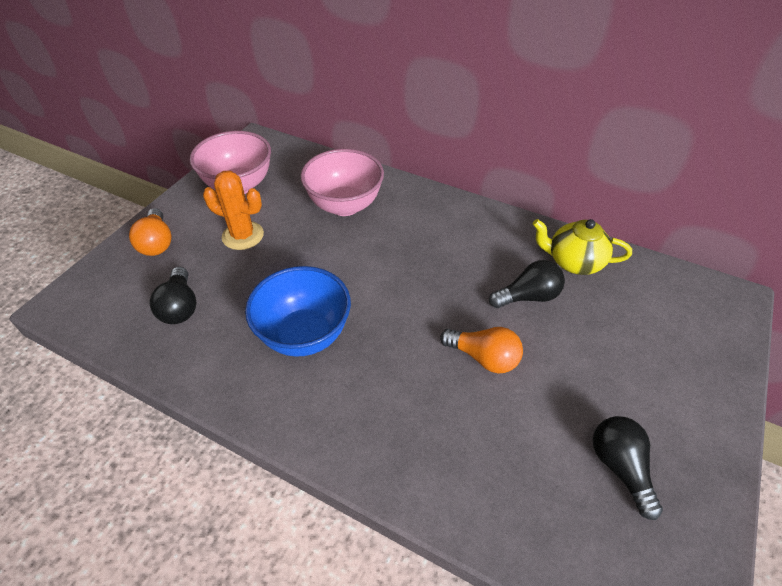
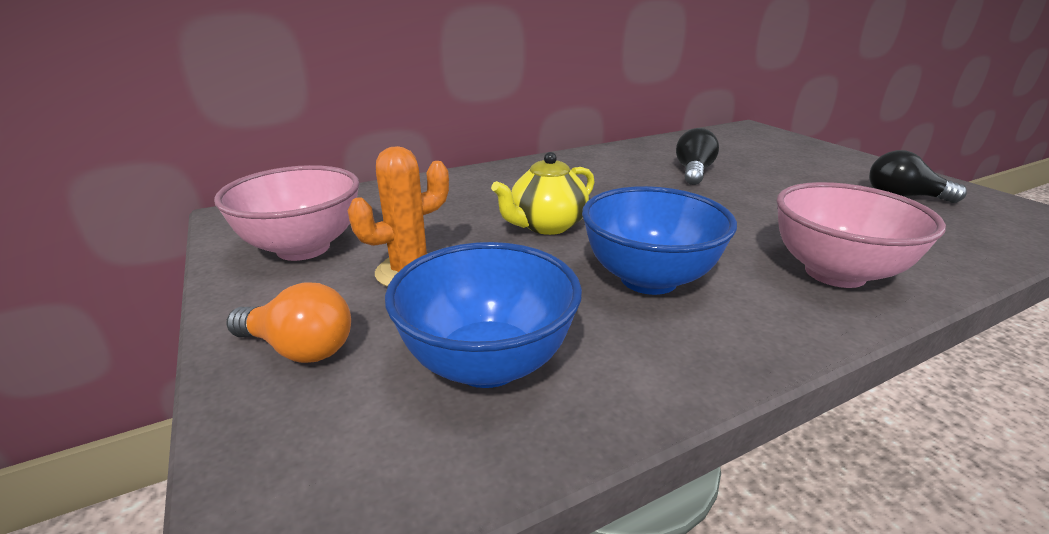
camera: 55 degrees left, 20 degrees down
black light bulb [150,267,196,324] -> blue bowl [385,242,582,388]
pink bowl [301,149,384,216] -> pink bowl moved to [777,182,946,288]
orange light bulb [440,327,523,373] -> none
yellow teapot [533,219,632,275] -> yellow teapot moved to [491,152,595,235]

